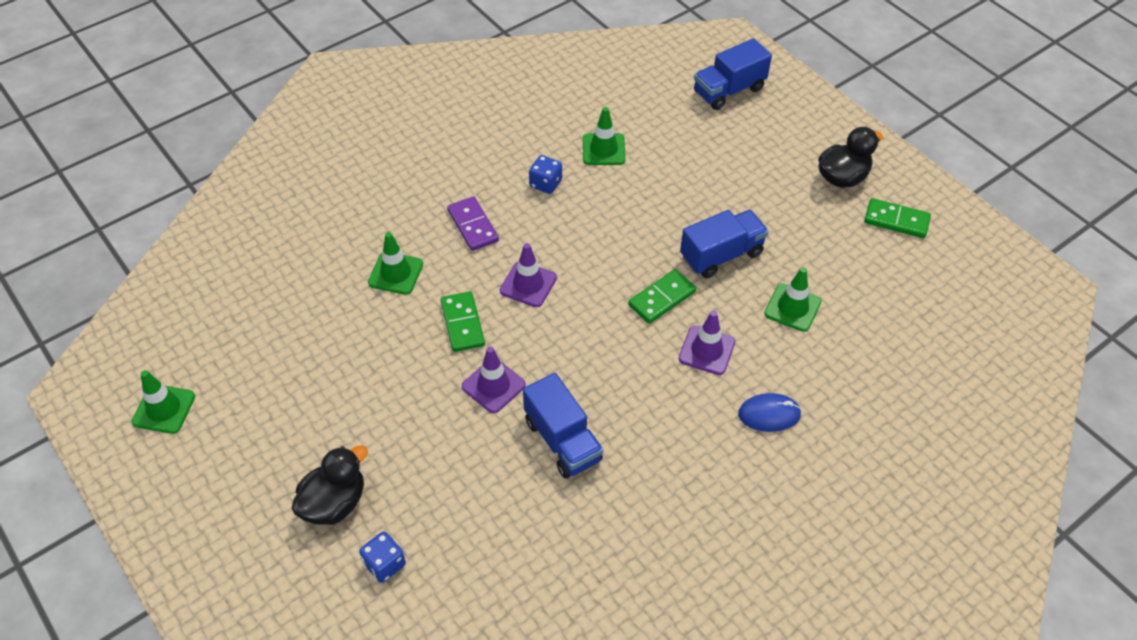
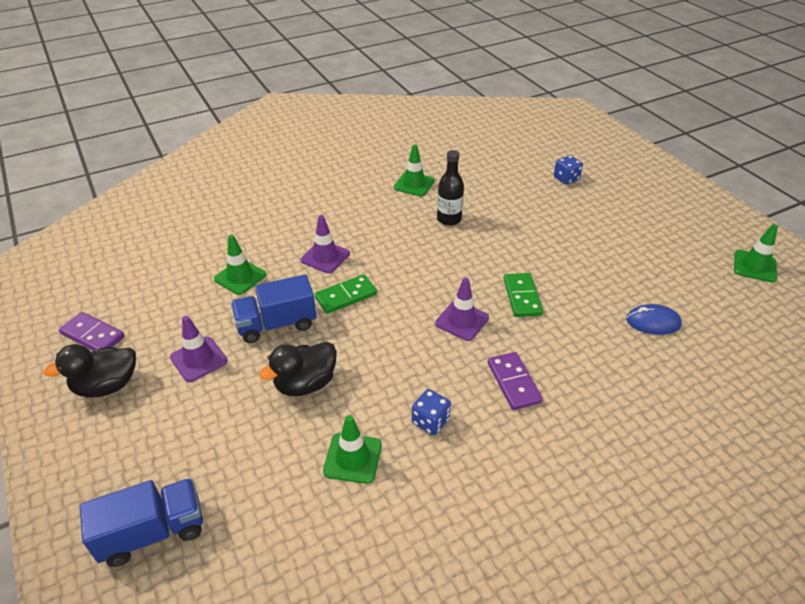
camera: 170 degrees left, 10 degrees down
black duck [291,445,368,525] -> black duck moved to [259,342,337,396]
green traffic cone [368,232,423,295] -> green traffic cone moved to [394,144,435,197]
purple traffic cone [462,346,526,413] -> purple traffic cone moved to [170,316,228,382]
blue truck [523,373,603,478] -> black bottle [437,150,464,226]
blue mouse [738,393,802,432] -> blue mouse moved to [626,304,682,335]
green domino [864,198,931,238] -> purple domino [59,312,125,351]

